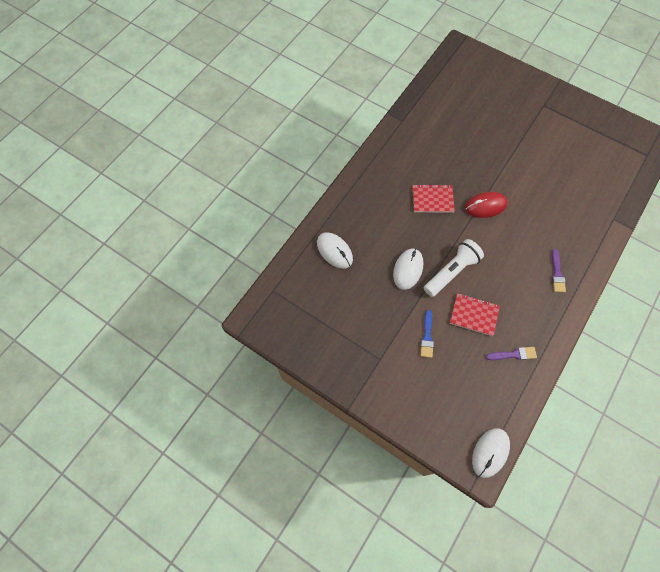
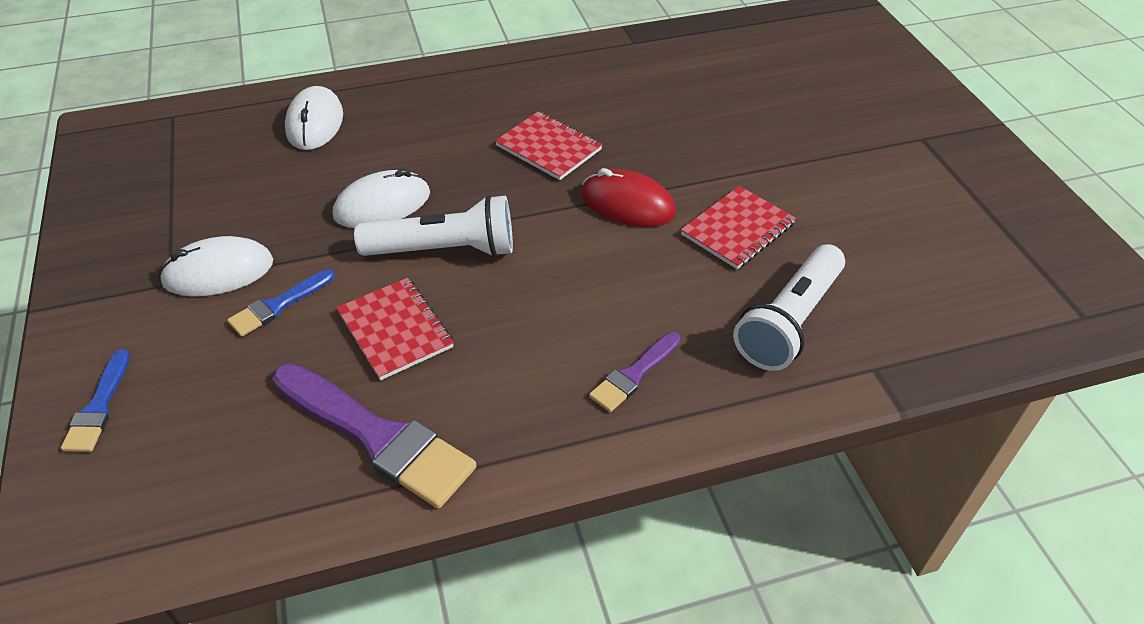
camera: 40 degrees right, 20 degrees down
white mouse [472,428,510,478] -> white mouse moved to [159,236,273,297]
purple brush [486,347,537,360] -> purple brush [272,363,476,509], size x1.92
none -> blue brush [61,349,130,452]
none -> red notebook [681,186,796,269]
none -> white flashlight [733,244,845,371]

